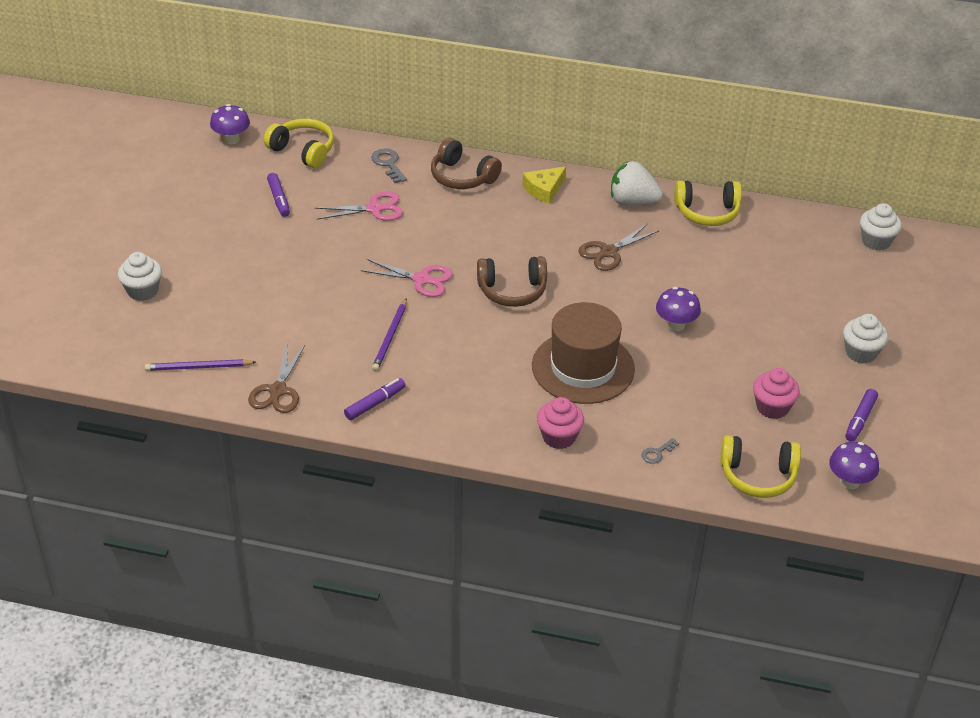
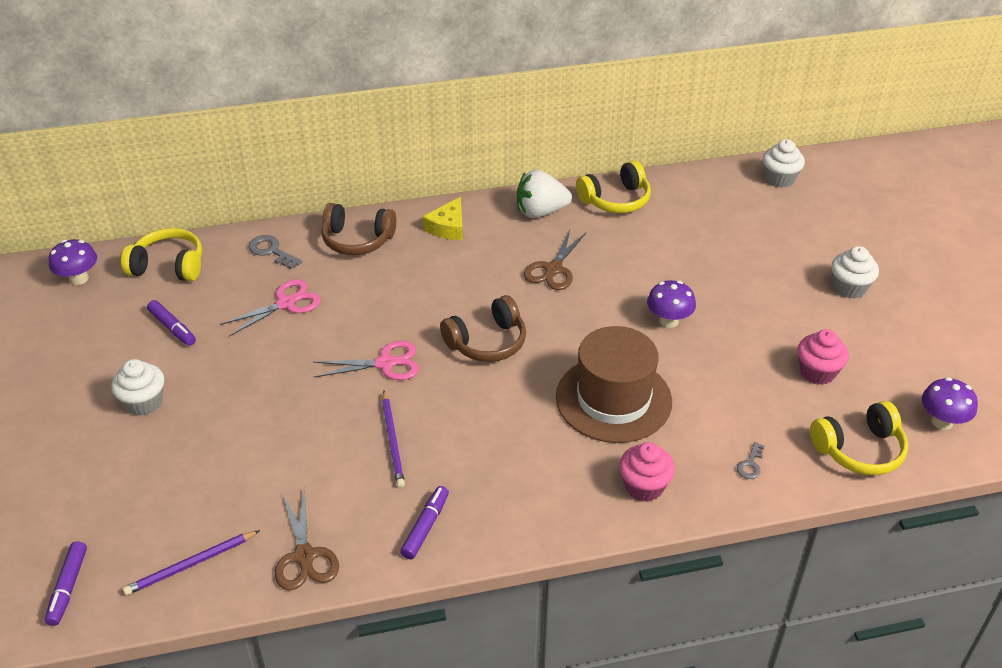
camera: 25 degrees left, 0 degrees up
white cupcake [118,252,162,301] -> white cupcake moved to [111,359,164,416]
purple marker [845,389,878,442] -> purple marker moved to [45,541,87,626]

